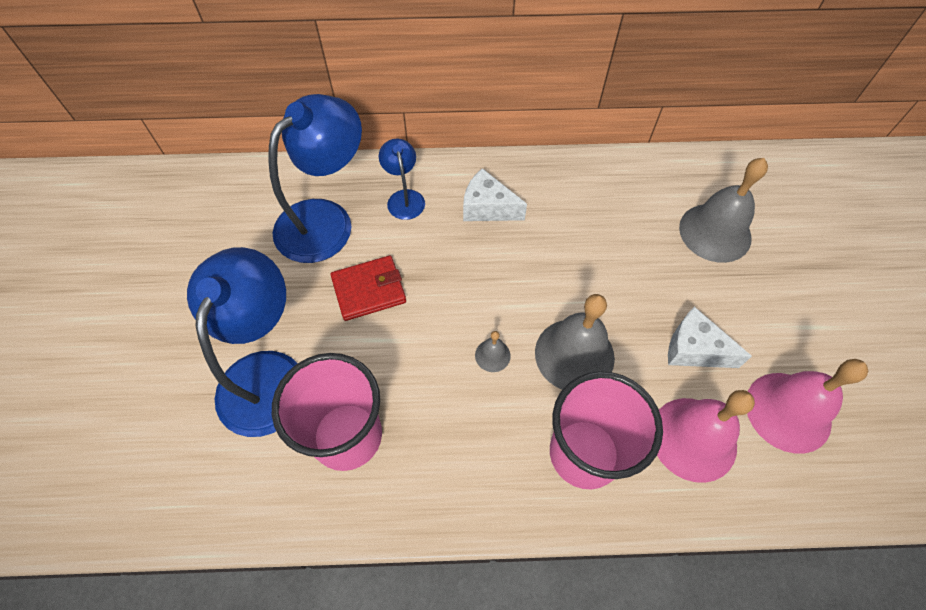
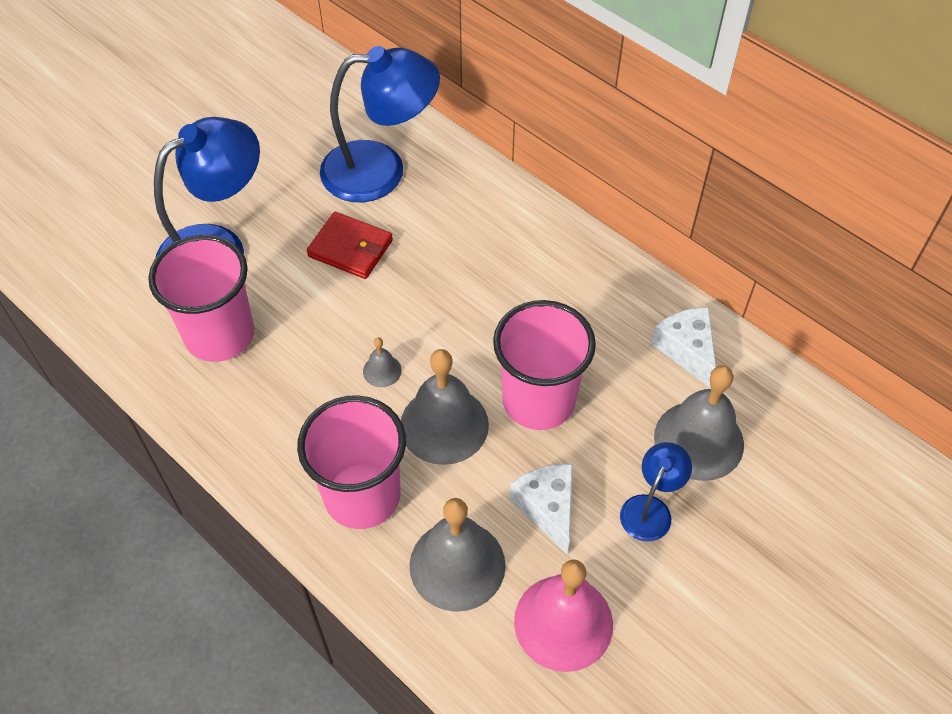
camera: 45 degrees right, 5 degrees down
blue lamp [379,138,425,220] -> blue lamp moved to [620,442,692,542]
white cheese [463,168,527,221] -> white cheese moved to [651,307,716,388]
pink bell [657,390,755,483] -> grey bell [410,498,506,612]
none -> pink cup [493,300,596,430]

